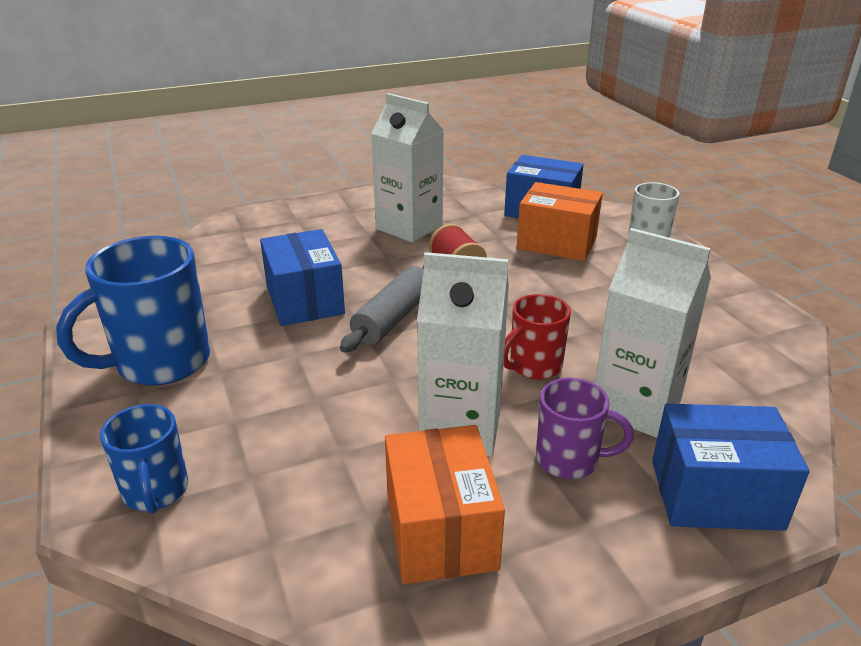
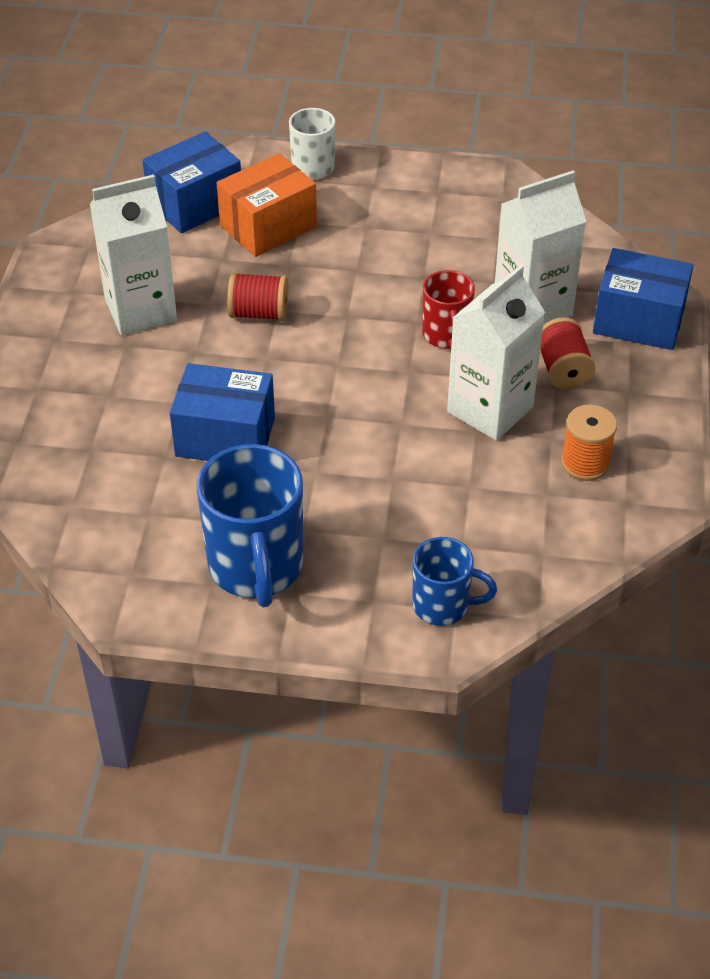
camera: 60 degrees left, 15 degrees up
grey rolling pin [340,266,424,353] -> none
orange box [385,425,505,584] -> orange spool [561,405,617,481]
purple mug [536,378,634,479] -> red spool [540,317,596,390]
blue box [652,404,810,531] -> blue box turned 75 degrees clockwise [593,248,694,350]

